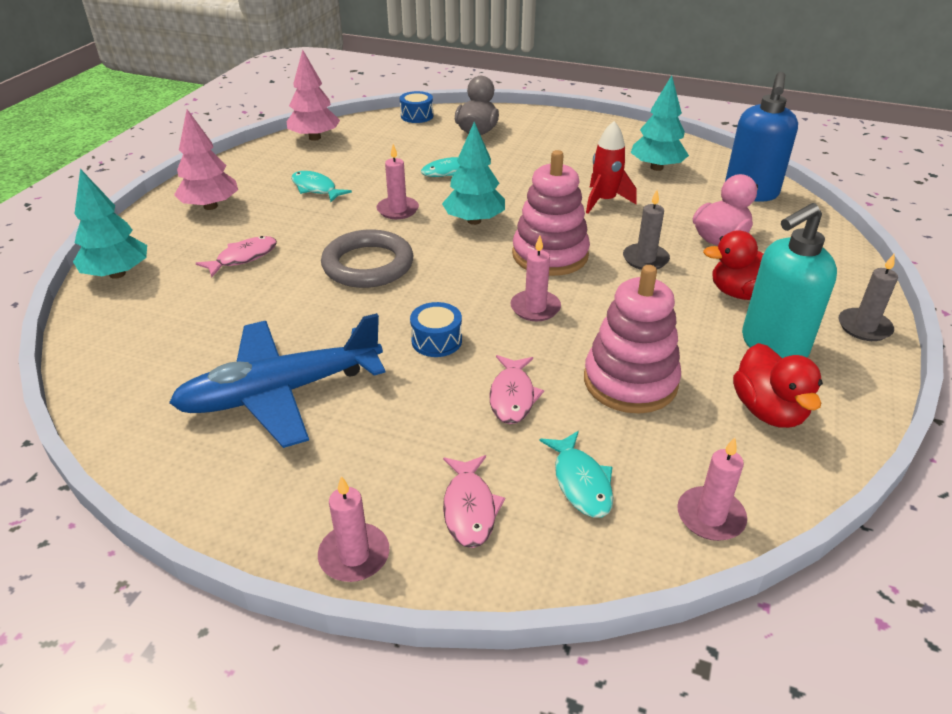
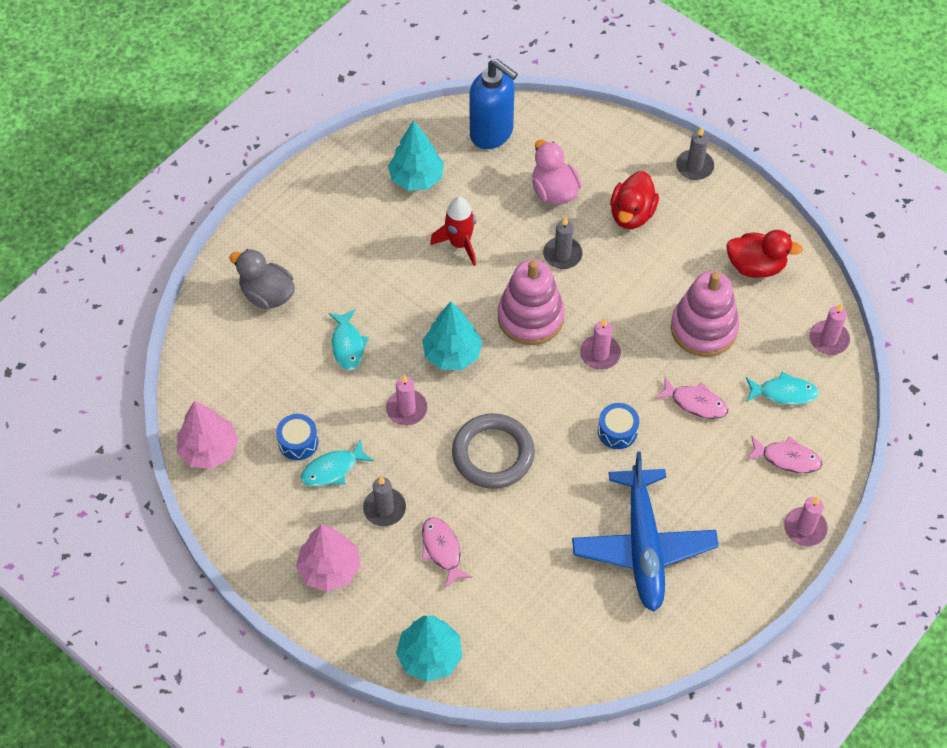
camera: 70 degrees left, 20 degrees up
blue drum [400,91,433,123] -> blue drum moved to [276,414,318,460]
turquoise soap dispenser [742,203,837,358] -> none
none -> grey candle [363,477,406,526]

